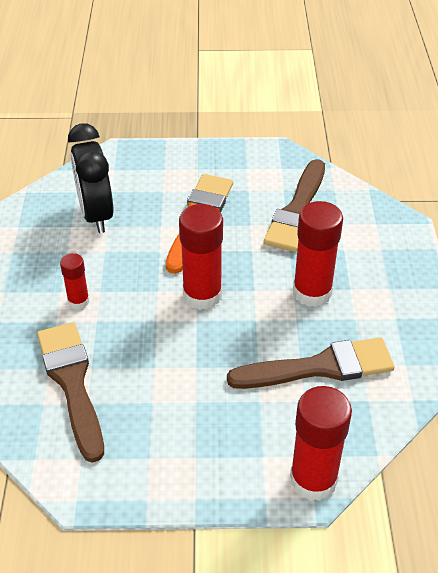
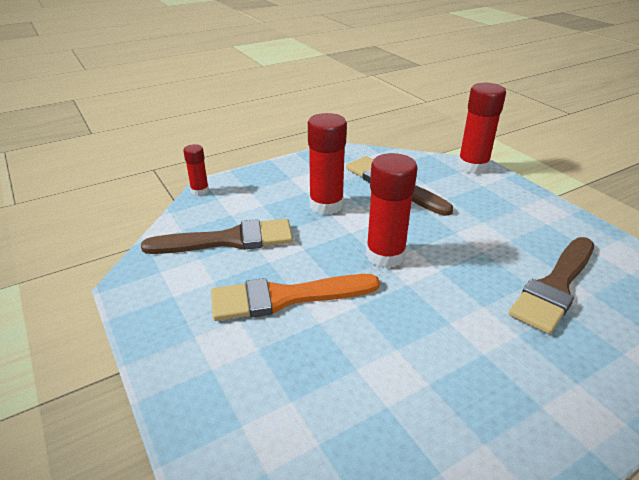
camera: 120 degrees left, 10 degrees down
red glue stick [60,253,89,309] -> red glue stick moved to [183,144,209,196]
black clock [68,123,114,233] -> none

